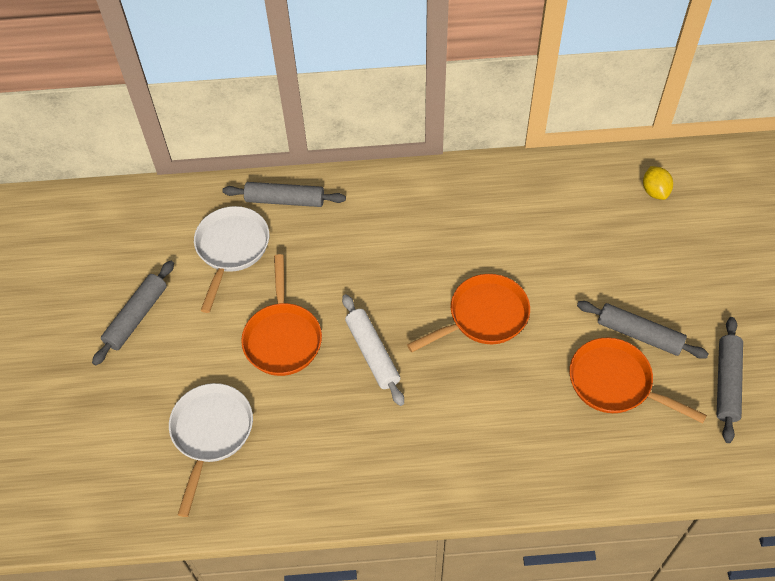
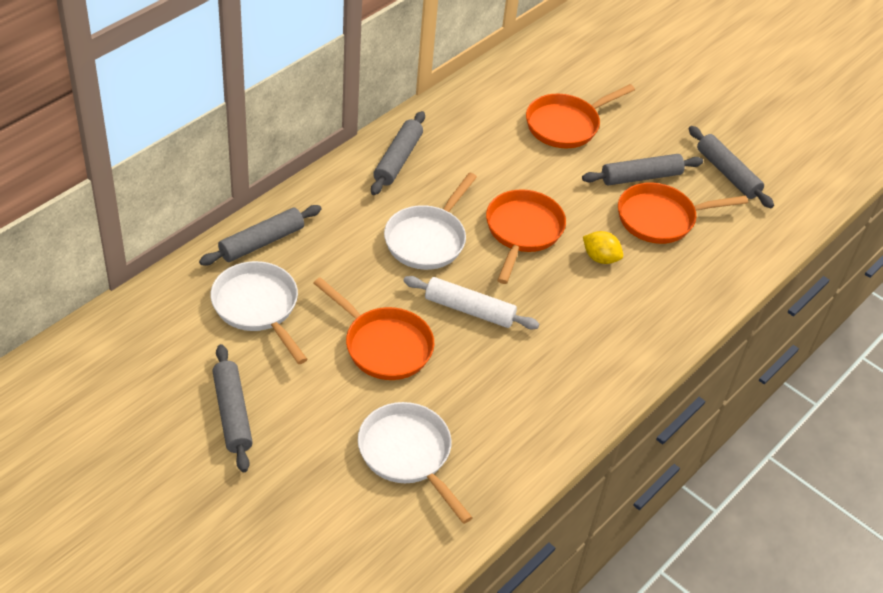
camera: 50 degrees left, 10 degrees down
yellow lemon [643,166,673,200] -> yellow lemon moved to [583,231,623,264]
none -> grey rolling pin [371,111,425,195]
none -> white pan [384,172,477,270]
none -> orange pan [526,84,635,148]

